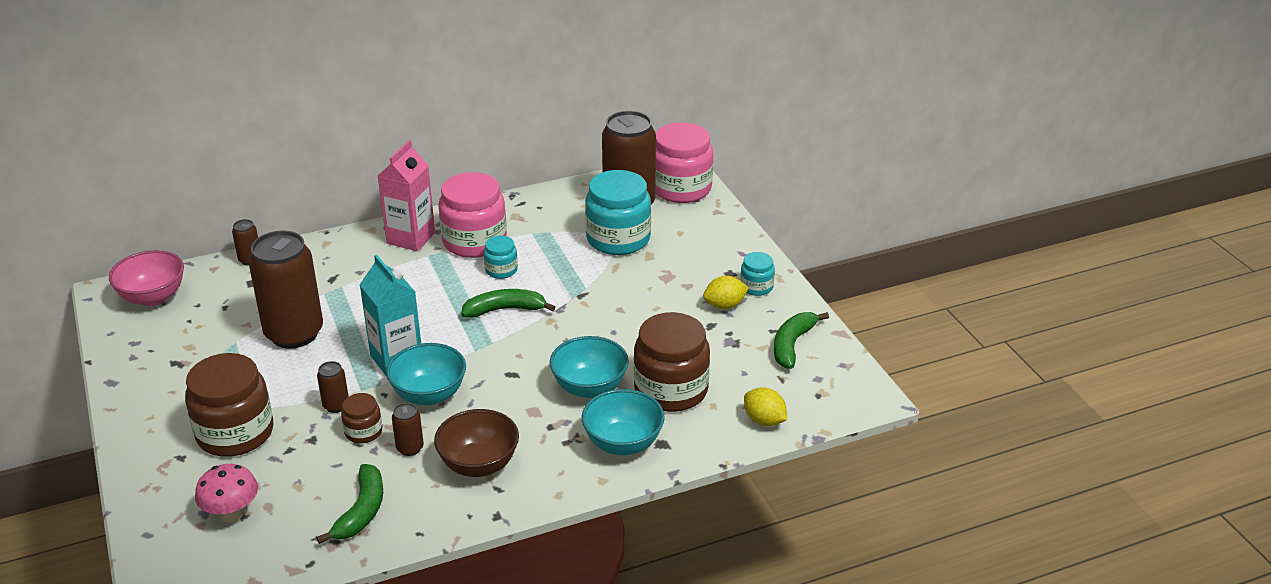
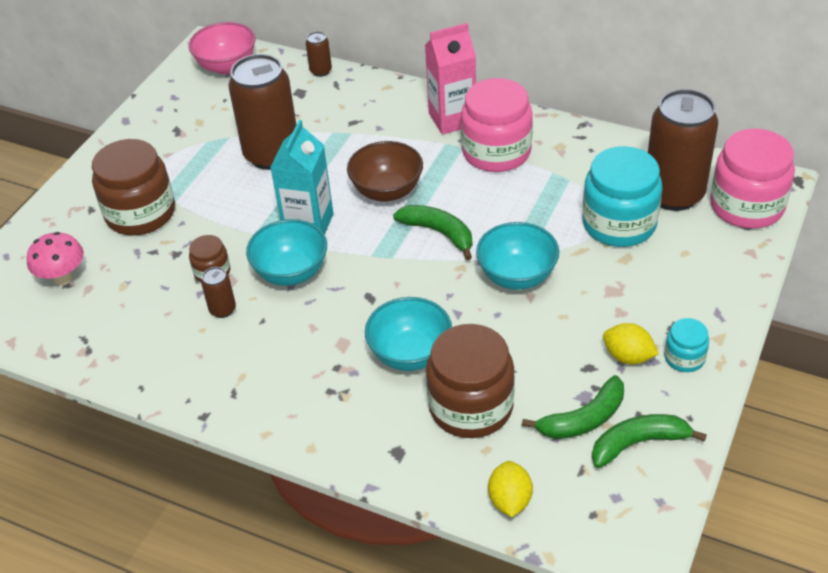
camera: 50 degrees right, 10 degrees up
brown can [317,361,349,413] -> none
green banana [317,464,383,544] -> green banana moved to [522,375,624,439]
brown bowl [434,409,519,477] -> brown bowl moved to [347,141,423,201]
turquoise jar [484,236,518,279] -> none
turquoise bowl [582,389,665,455] -> turquoise bowl moved to [476,222,559,290]

